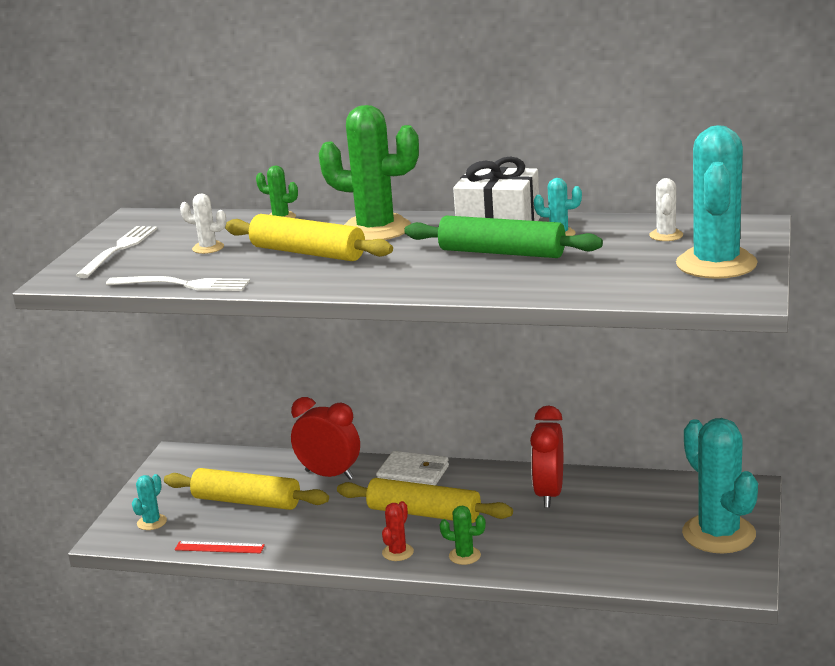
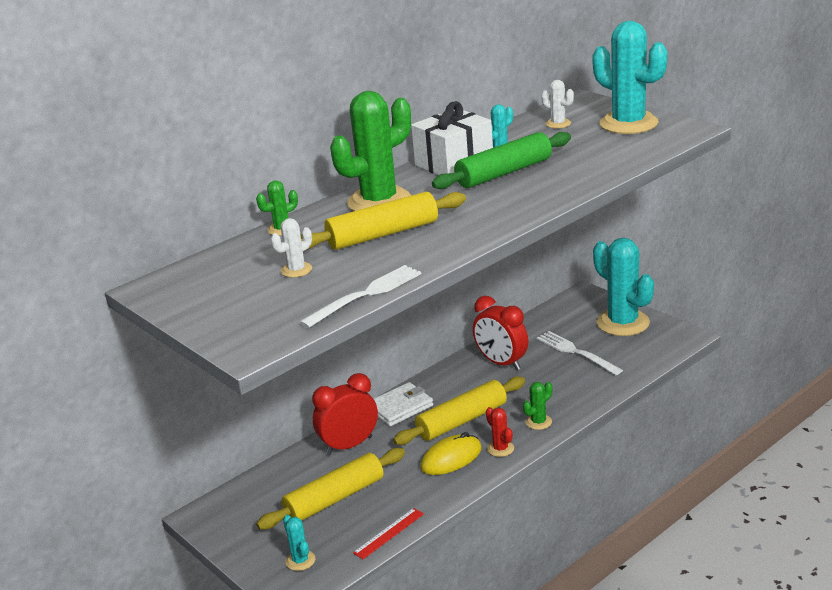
camera: 55 degrees left, 5 degrees up
white fork [75,226,157,278] -> white fork moved to [537,331,623,375]
turquoise cactus [682,418,758,554] -> turquoise cactus turned 45 degrees clockwise [593,238,654,336]
none -> yellow mouse [420,432,482,475]

